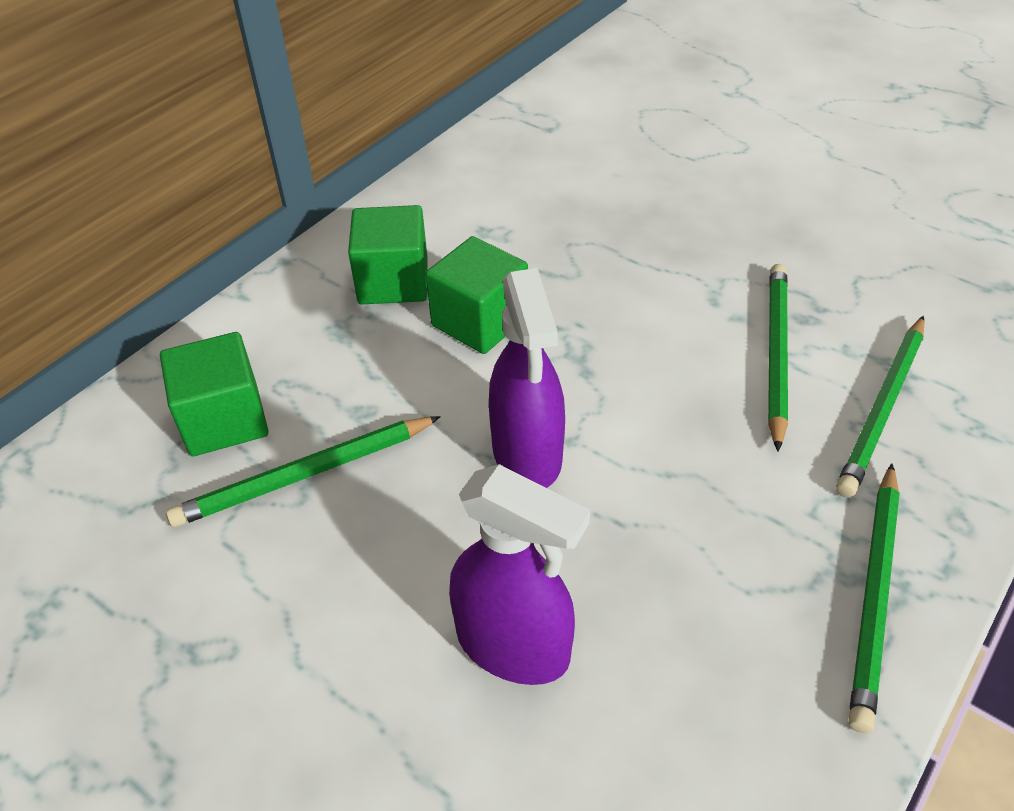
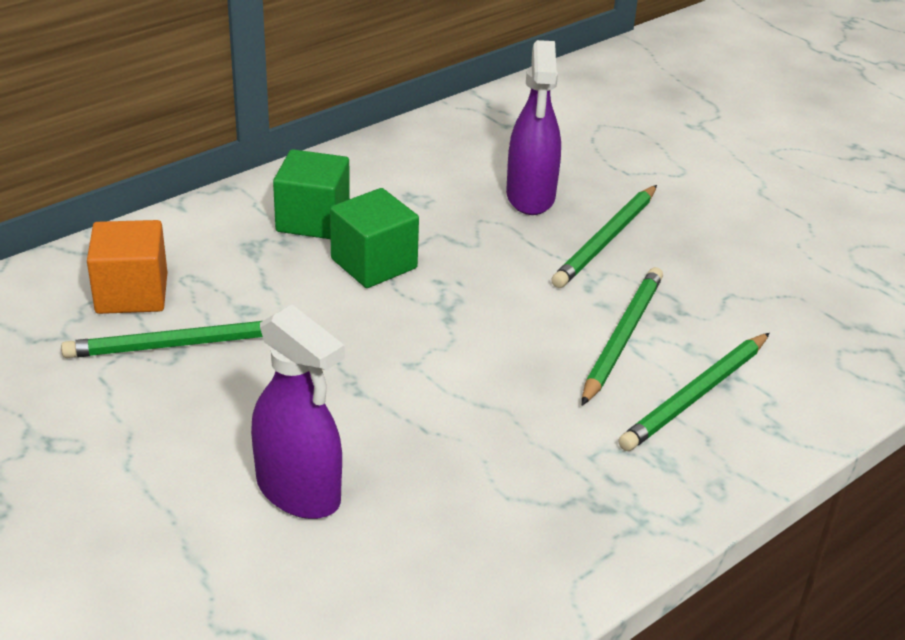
camera: 10 degrees right, 10 degrees down
green cube [160,332,269,456] -> orange cube [87,220,167,314]
purple spray bottle [489,268,565,488] -> purple spray bottle moved to [506,40,561,215]
green pencil [849,463,900,733] -> green pencil moved to [551,185,657,288]

